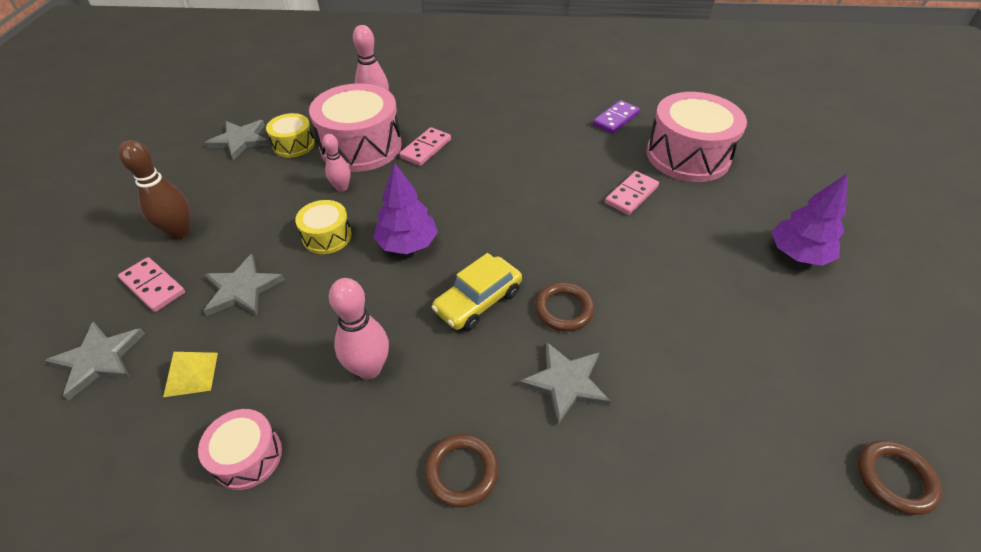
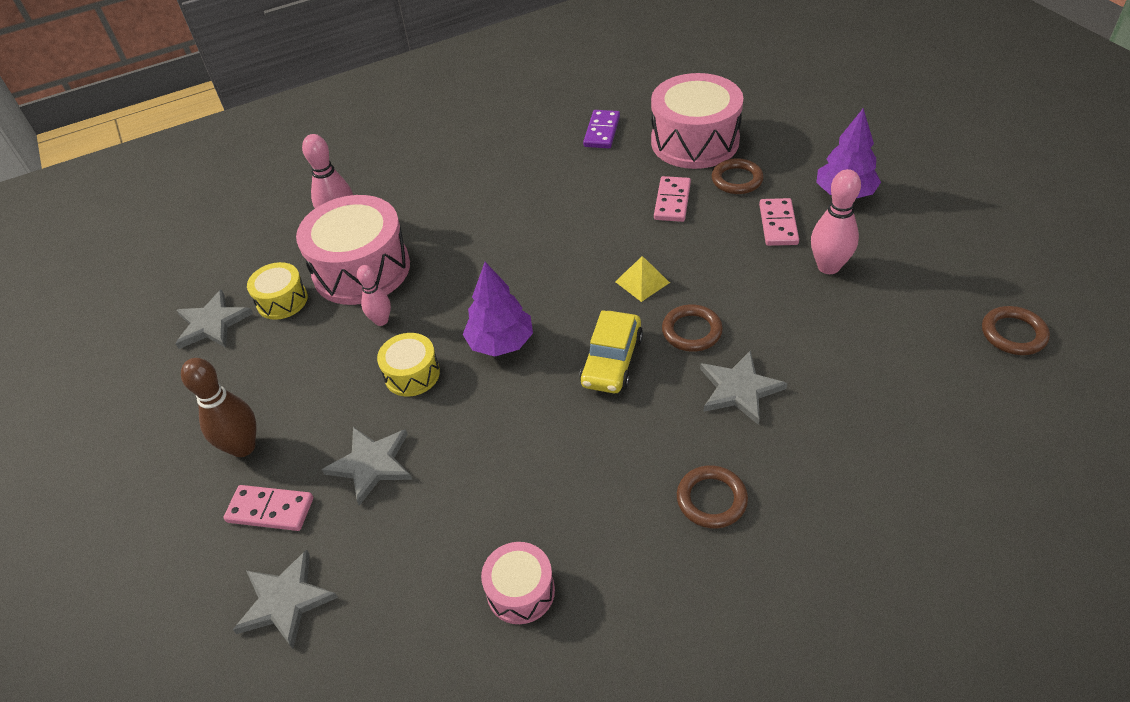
camera: 25 degrees left, 0 degrees up
yellow pyramid [163,352,218,397] -> yellow pyramid moved to [615,256,670,302]
pink bowling pin [329,278,389,379] -> pink bowling pin moved to [811,169,861,274]
pink domino [399,127,451,166] -> pink domino moved to [759,198,799,246]
none -> brown ring [712,158,764,194]

